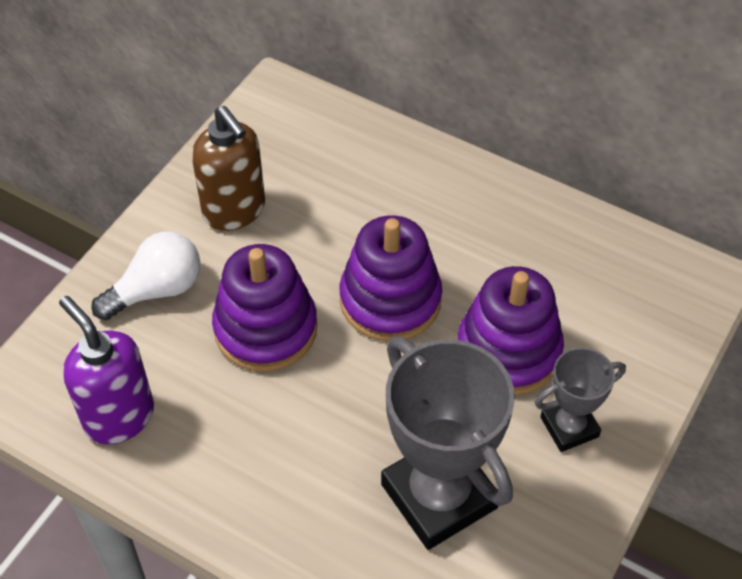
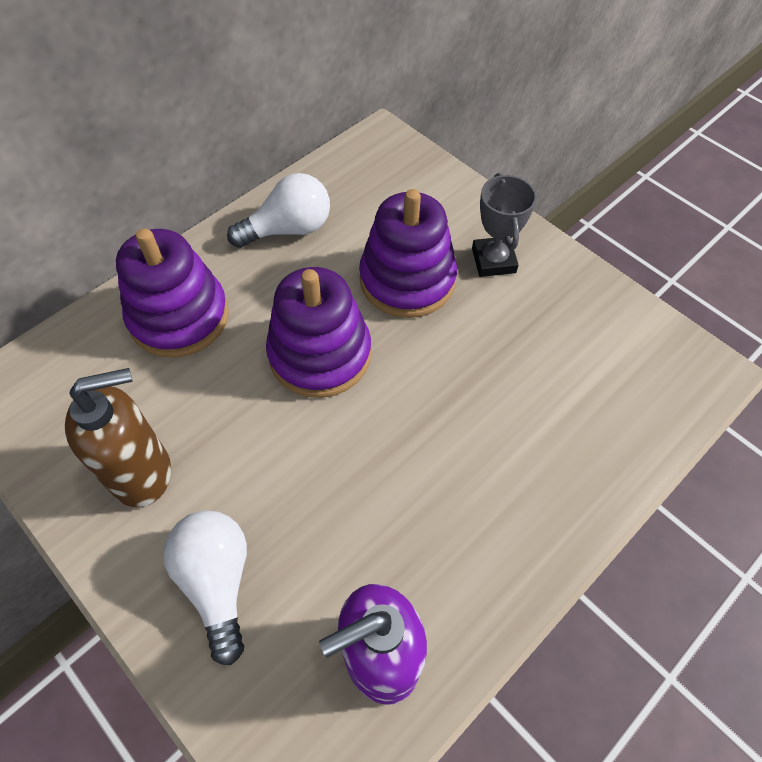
camera: 75 degrees left, 5 degrees up
purple stacking toy [212,244,317,372] -> purple stacking toy moved to [116,228,229,358]
grey trophy [381,336,515,550] -> none
none -> white light bulb [227,173,330,248]

